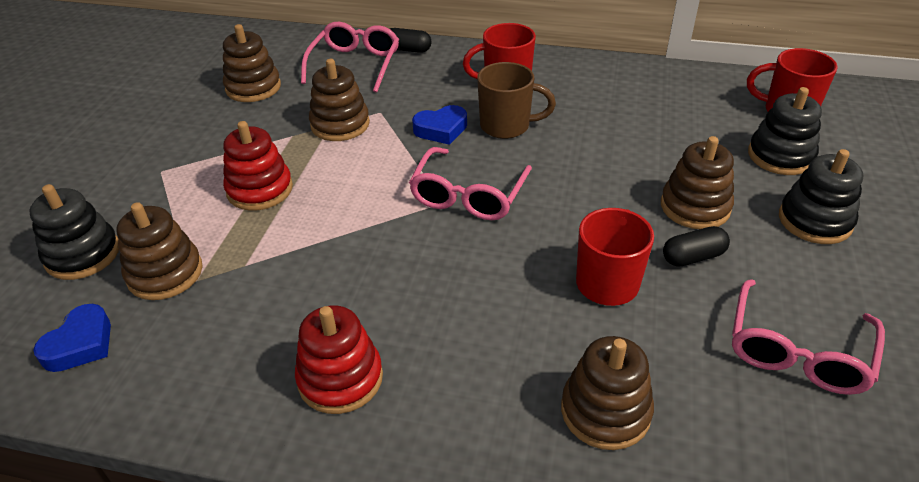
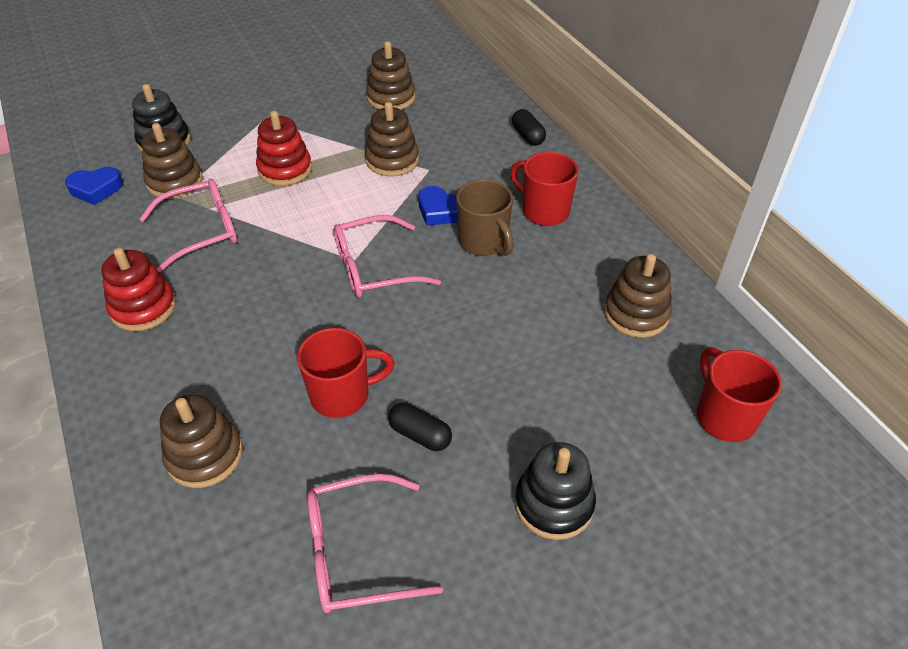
camera: 50 degrees right, 5 degrees up
pink glasses [301,22,399,93] -> pink glasses moved to [139,179,237,273]
brown stacking toy [661,136,734,229] -> brown stacking toy moved to [604,254,672,338]
black stacking toy [748,87,822,175] -> none

